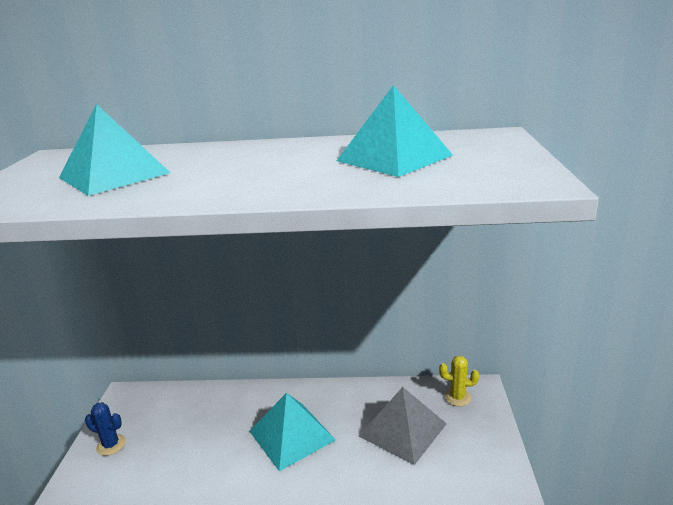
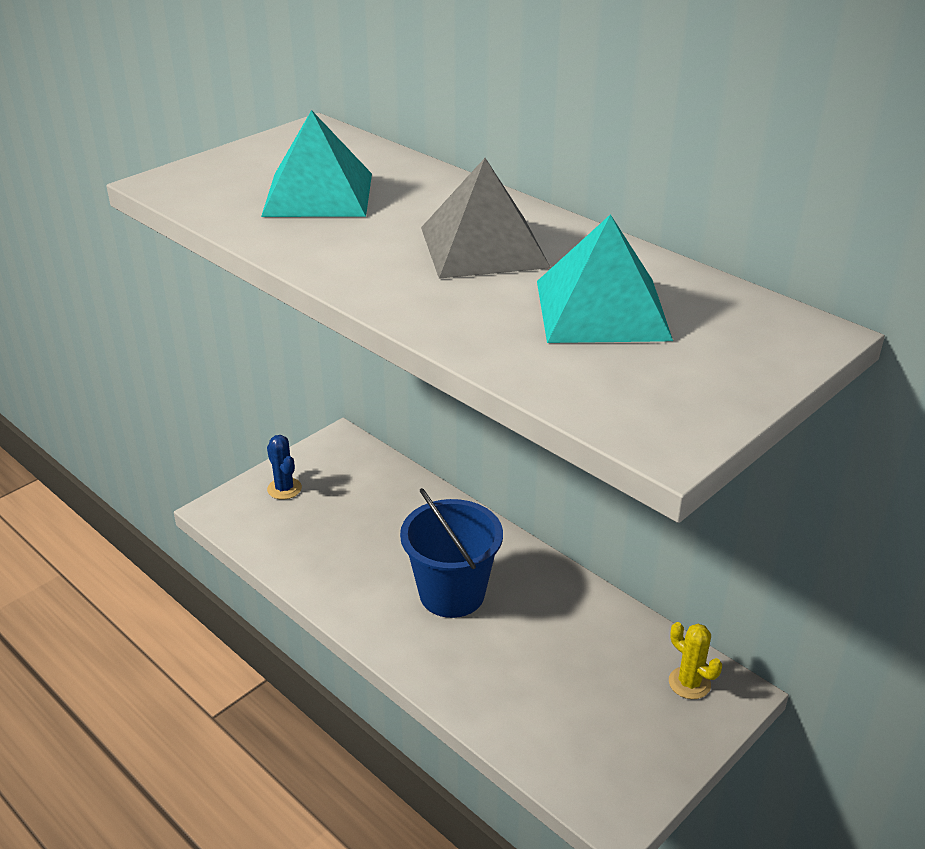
camera: 40 degrees right, 10 degrees up
turquoise pyramid [249,393,336,471] -> blue bucket [400,488,503,618]
grey pyramid [359,387,447,465] -> grey pyramid moved to [421,158,551,279]

